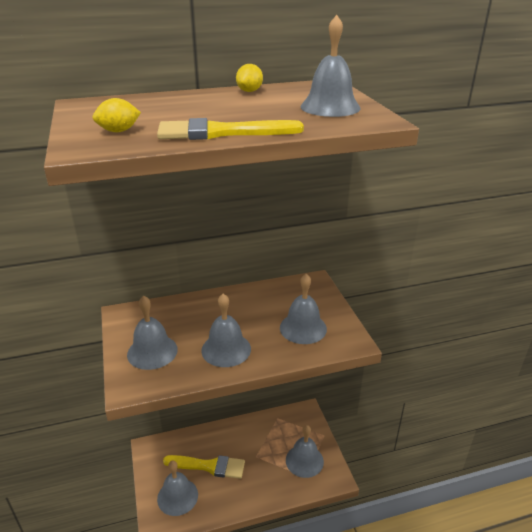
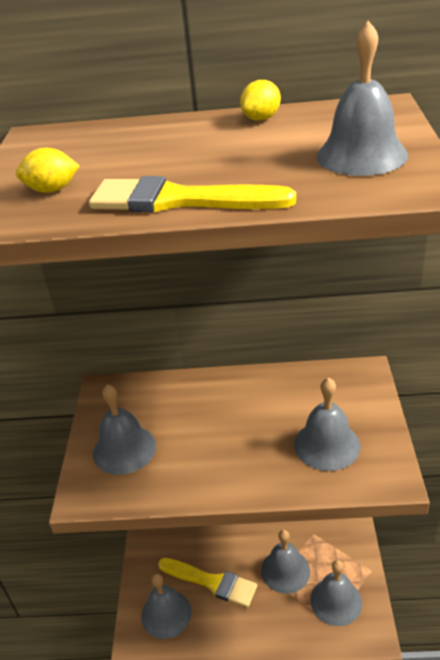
camera: 20 degrees right, 5 degrees up
grey bell [201,294,251,367] -> grey bell moved to [261,530,310,594]

